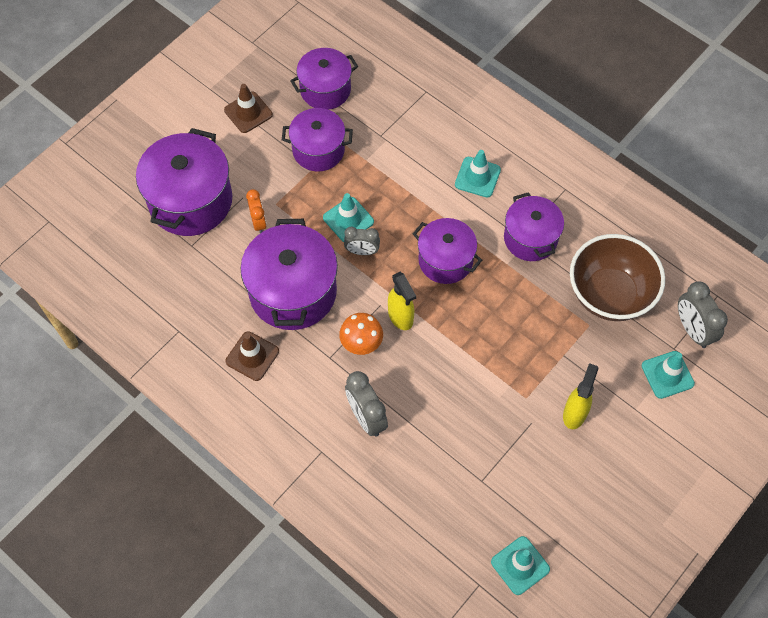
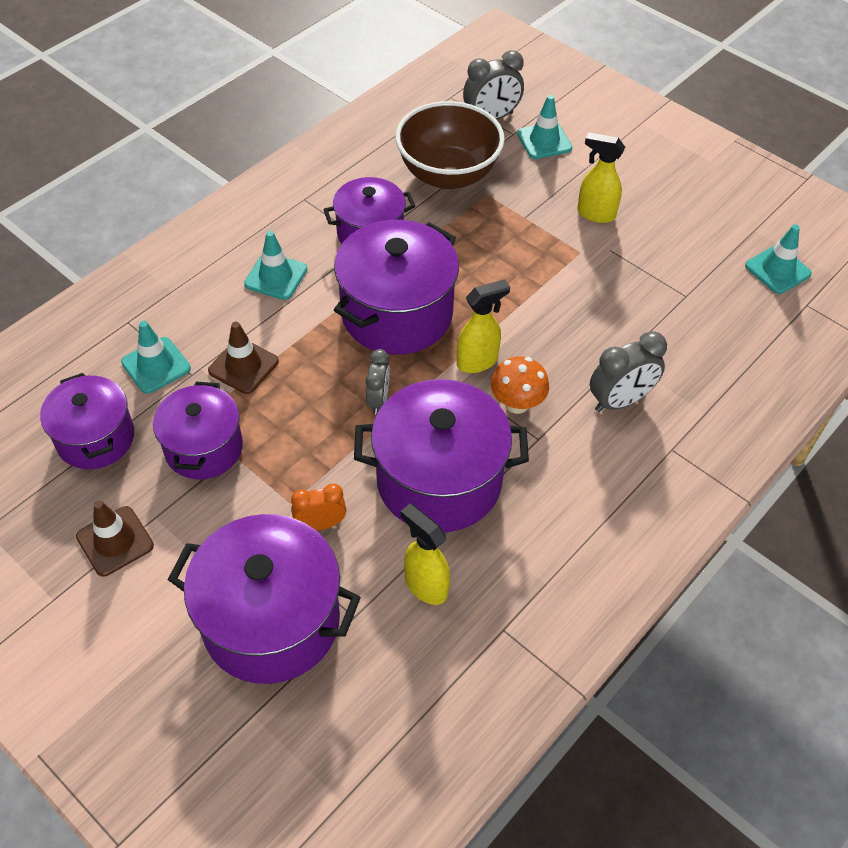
camera: 90 degrees left, 10 degrees down
brown traffic cone [226,331,279,381] -> brown traffic cone moved to [208,322,279,394]
turquoise traffic cone [323,193,374,242] -> turquoise traffic cone moved to [121,321,191,394]
purple pot [413,218,482,284] -> purple pot [334,220,459,355], size x1.58
none -> yellow spray bottle [400,504,450,605]

